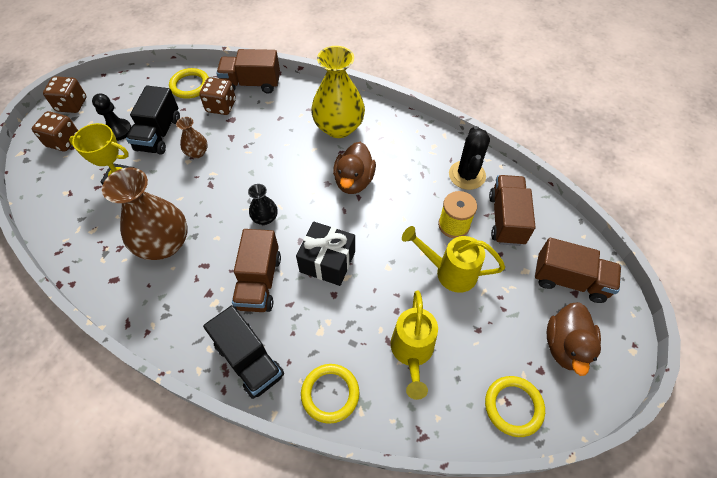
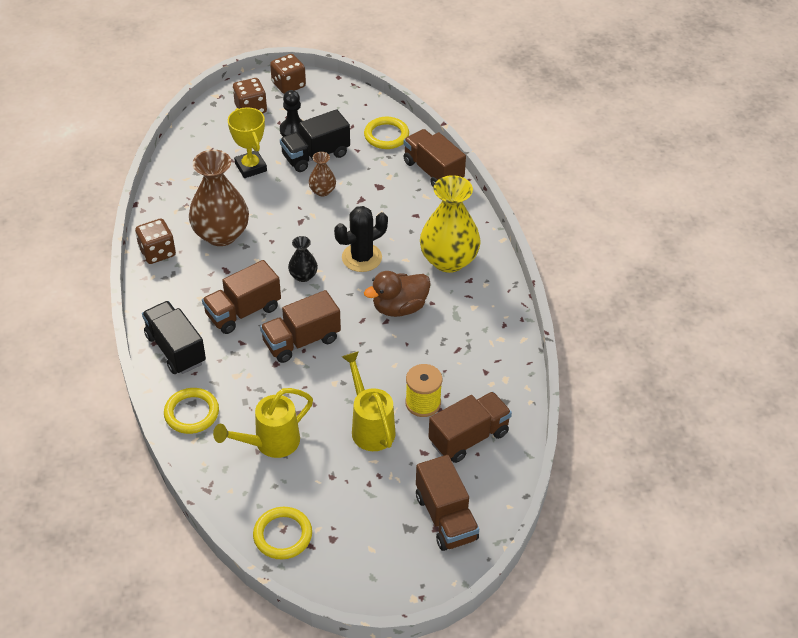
camera: 50 degrees right, 10 degrees down
brown dice [199,77,236,115] -> brown dice moved to [135,219,176,264]
black truck [203,305,284,399] -> black truck turned 135 degrees clockwise [142,301,206,374]
black gift [296,221,355,286] -> brown truck [260,290,341,363]
black cactus [449,126,490,190] -> black cactus moved to [334,206,388,272]
brown duck [547,302,601,376] -> none

